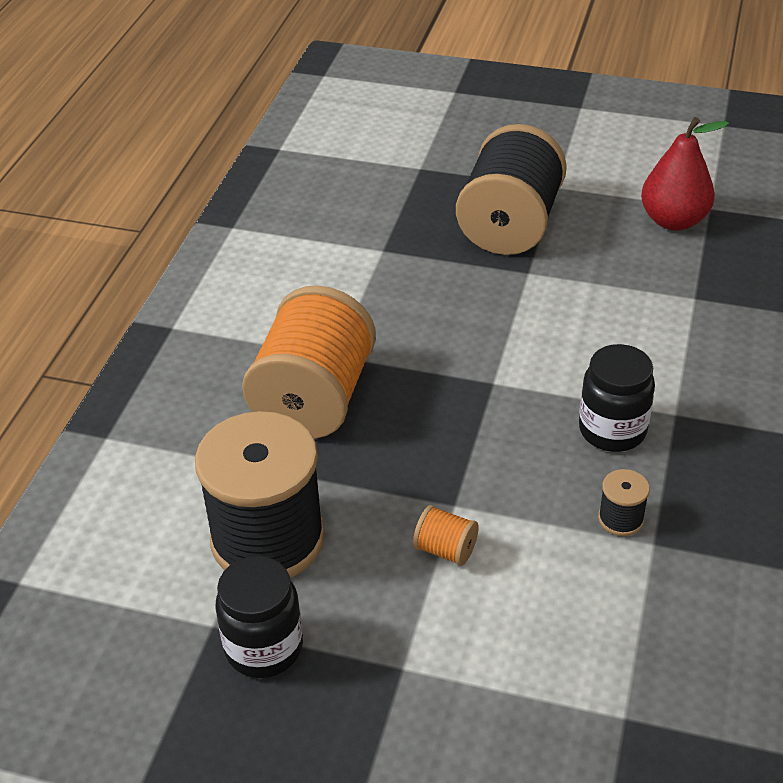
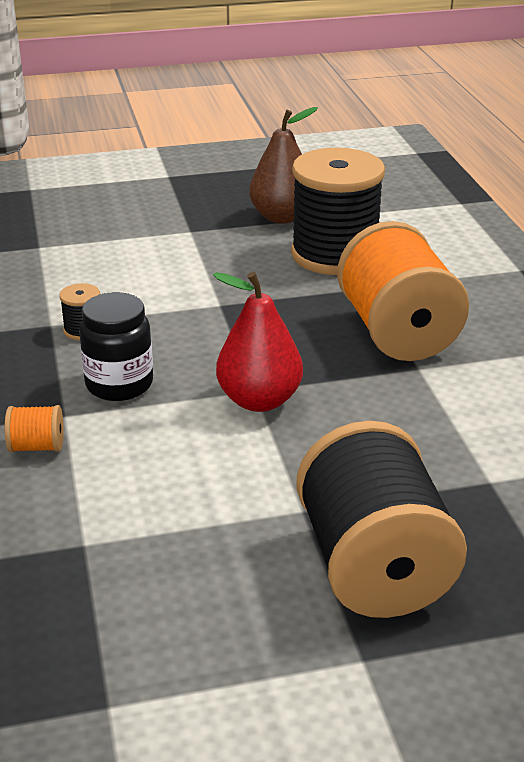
camera: 150 degrees right, 10 degrees down
black jar [215,556,303,678] -> brown pear [249,107,318,223]
orange spool [413,505,479,566] -> orange spool moved to [5,405,63,453]
red pear [641,117,729,231] -> red pear moved to [213,272,303,412]

